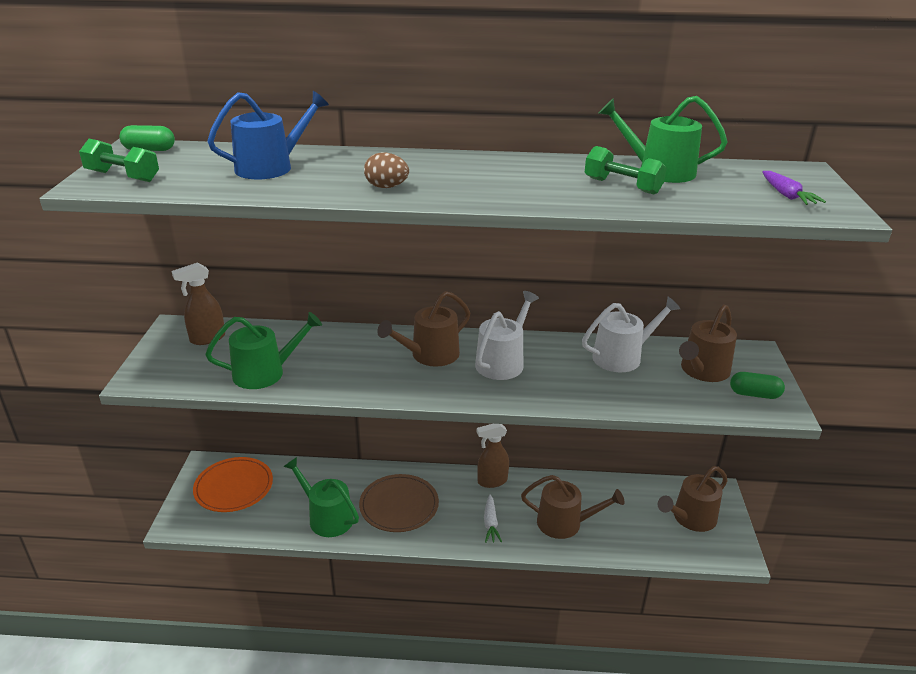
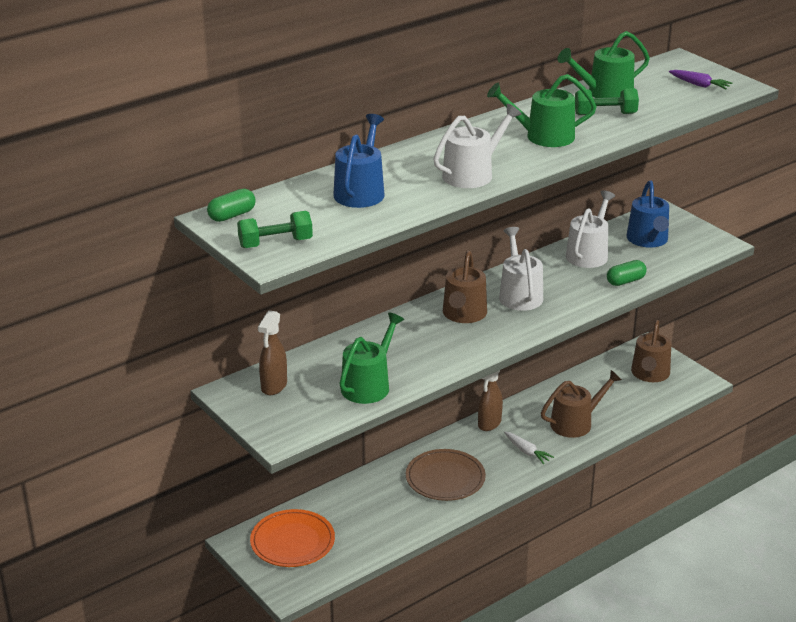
camera: 40 degrees left, 0 degrees up
green watering can [284,457,359,537] -> green watering can moved to [487,74,597,147]
brown egg [364,152,409,188] -> white watering can [433,104,522,188]
brown watering can [679,304,737,382] -> blue watering can [627,181,669,248]
green capsule [730,372,785,399] -> green capsule moved to [607,260,647,286]

